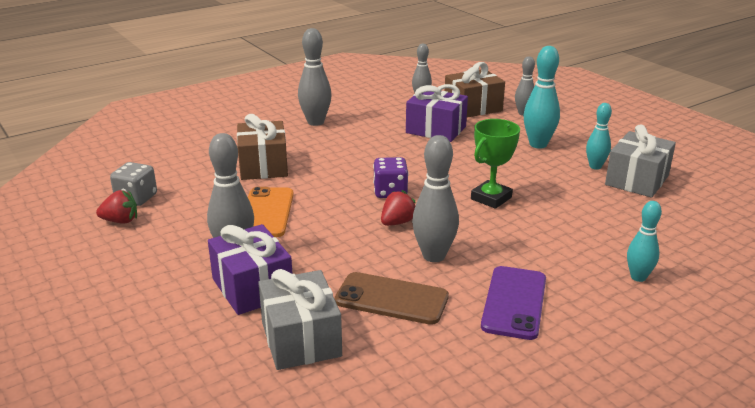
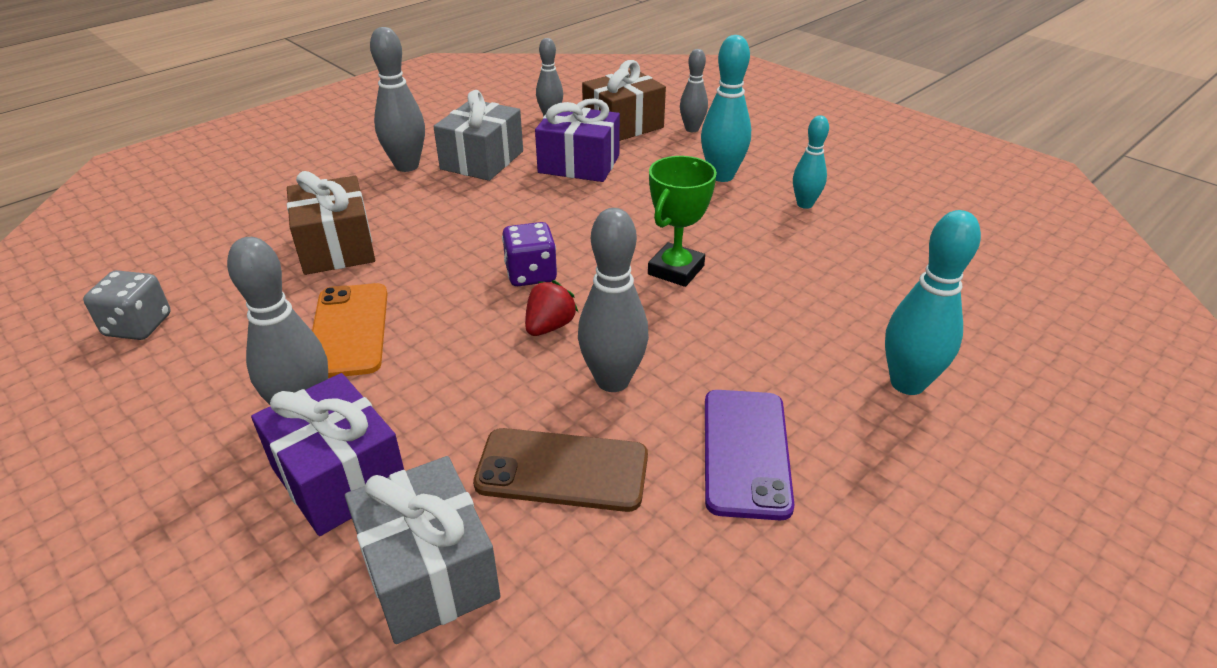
camera: 10 degrees left, 10 degrees up
red strawberry [96,190,137,224] -> none
grey gift [605,125,676,198] -> grey gift moved to [433,90,523,181]
turquoise bowling pin [627,201,662,282] -> turquoise bowling pin [885,210,981,395], size x1.58

